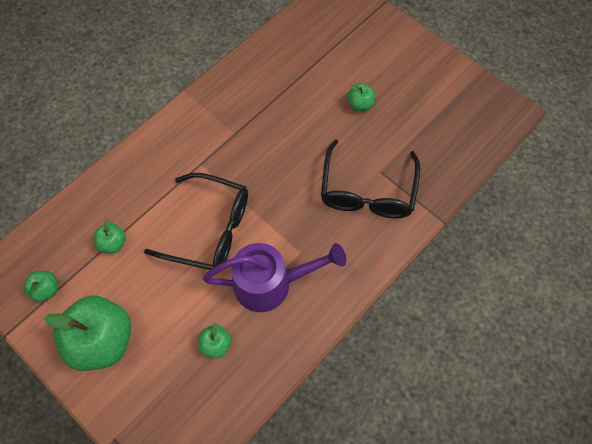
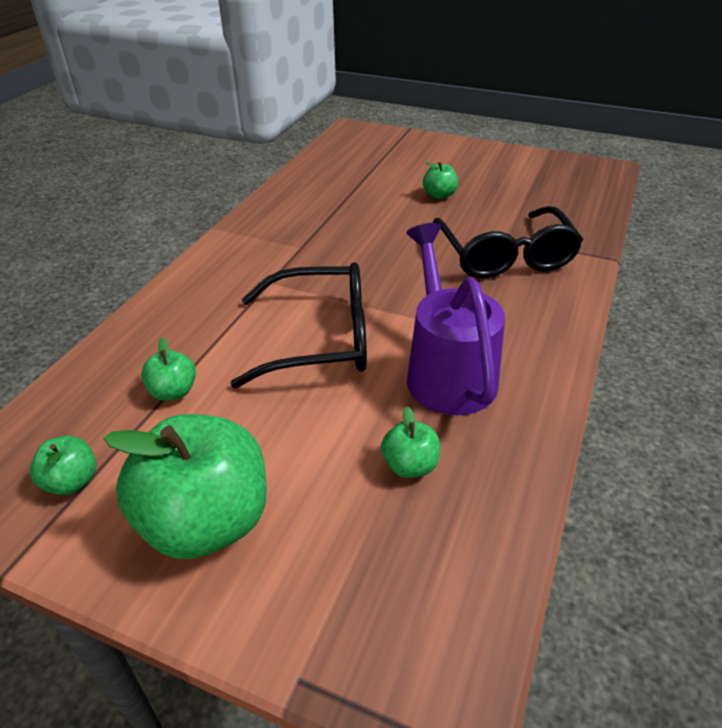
camera: 20 degrees left, 25 degrees down
purple watering can [203,243,346,312] -> purple watering can turned 75 degrees counterclockwise [407,223,505,415]

